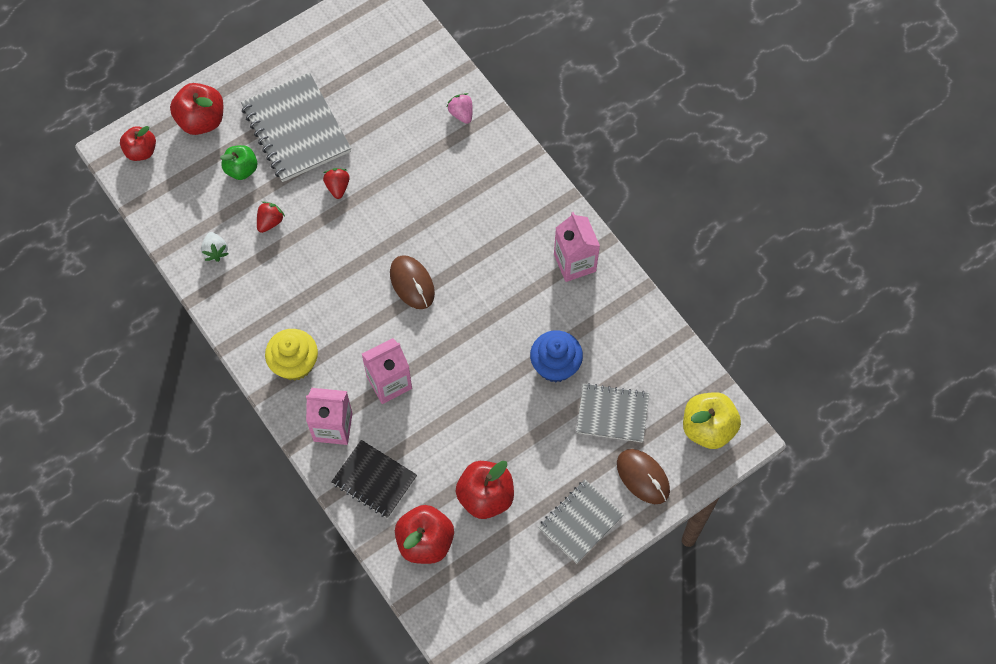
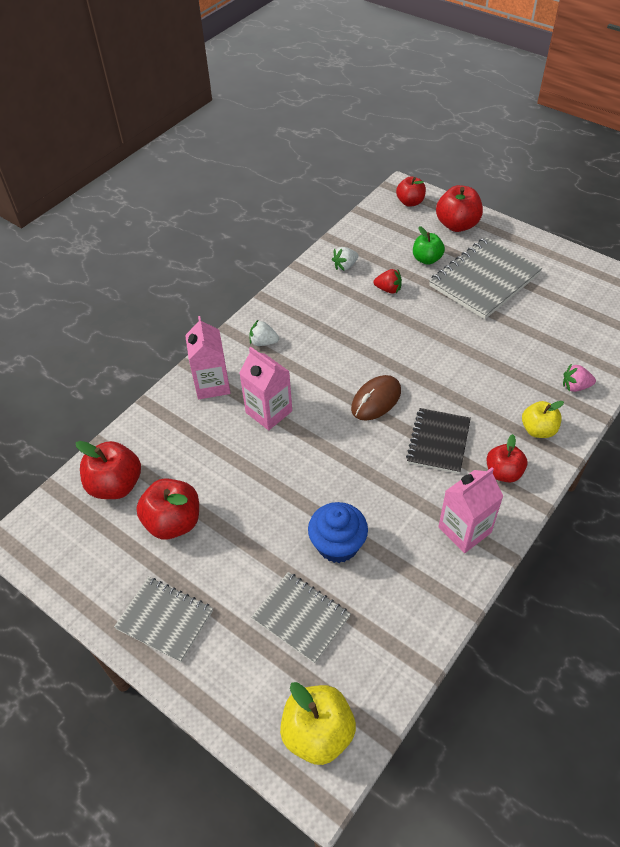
camera: 75 degrees right, 15 degrees down
yellow cupcake [265,329,318,381] -> white strawberry [249,319,279,346]
red strawberry [323,168,350,199] -> none
black notebook [331,440,417,518] -> black notebook moved to [406,408,471,474]
pink strawberry [447,93,473,124] -> pink strawberry turned 135 degrees counterclockwise [563,364,596,392]
grey notebook [576,383,649,442] -> grey notebook turned 45 degrees counterclockwise [251,572,351,663]
brown mouse [617,449,670,504] -> none
none -> red apple [487,434,527,482]
none -> yellow apple [522,401,564,438]

